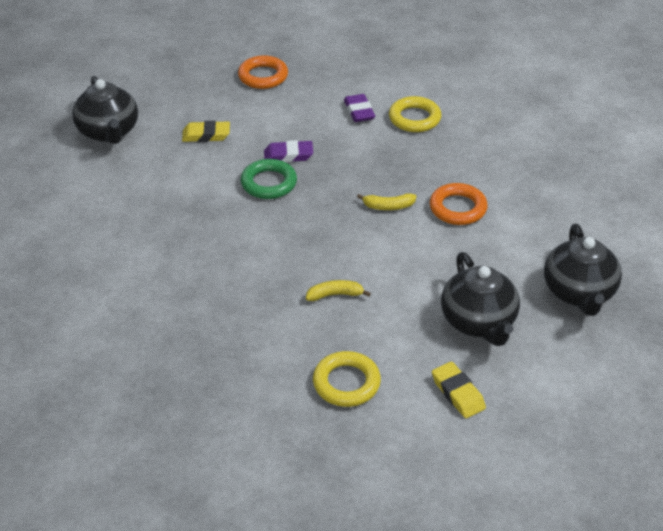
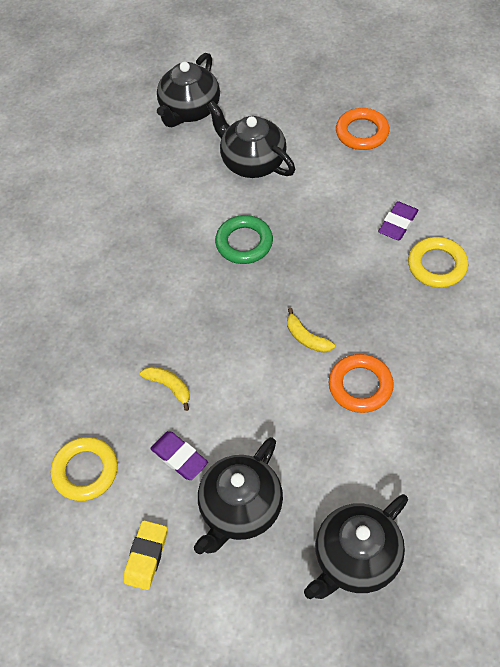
camera: 50 degrees right, 15 degrees up
yellow eraser [182,121,230,142] -> black teapot [207,101,295,178]
purple eraser [264,140,313,163] -> purple eraser moved to [150,431,208,480]

